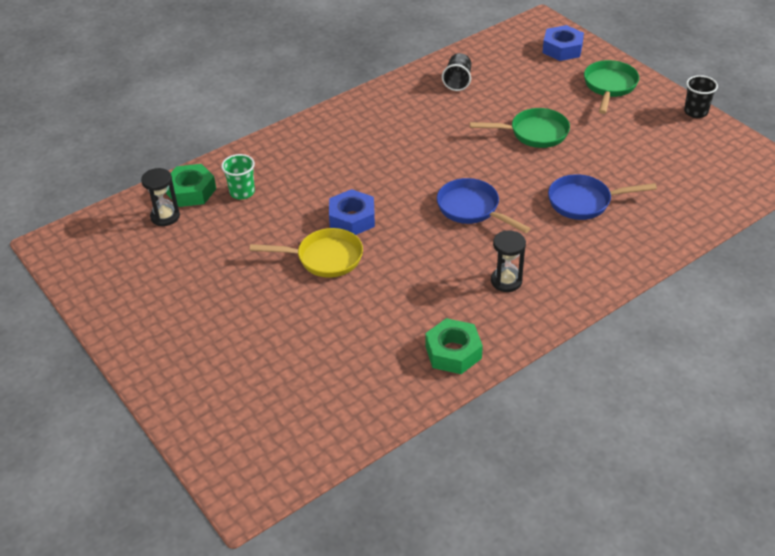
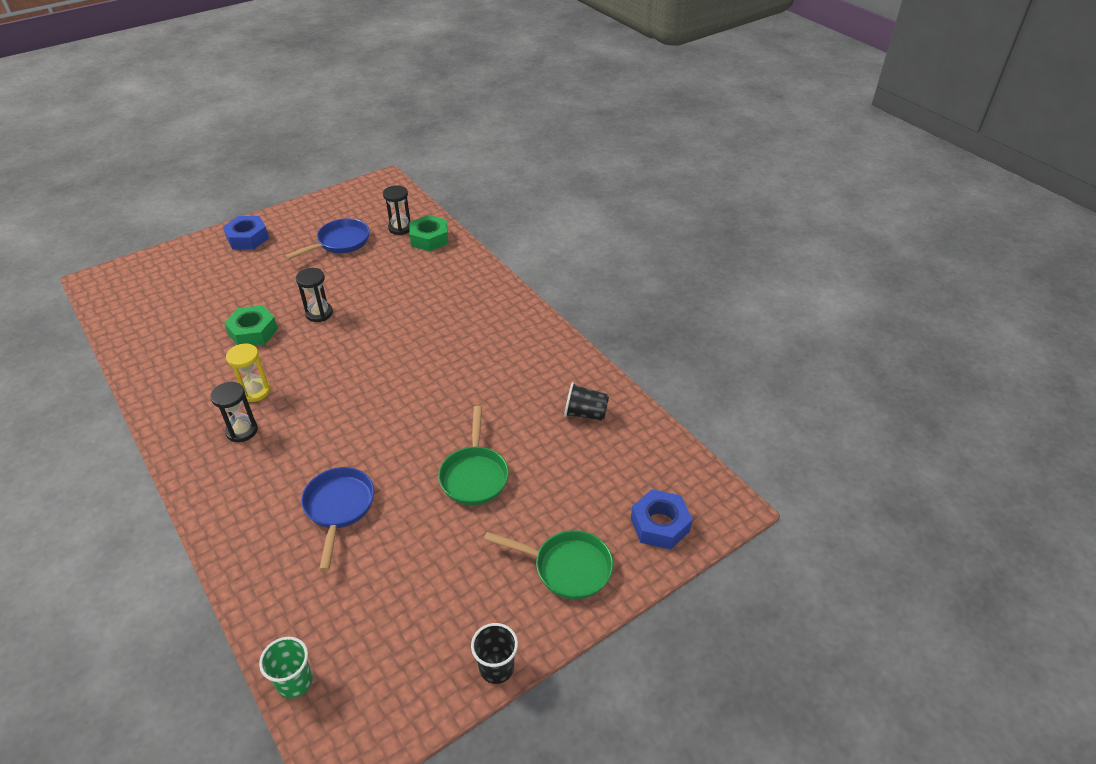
camera: 90 degrees right, 0 degrees up
green cup [221,154,255,199] -> green cup moved to [259,637,313,698]
yellow pan [250,228,363,278] -> black hourglass [296,268,333,322]
blue nut [329,189,375,235] -> blue nut moved to [223,216,269,249]
green nut [425,318,483,374] -> green nut moved to [224,305,278,346]
blue pan [437,178,531,233] -> blue pan moved to [285,219,369,260]
none -> yellow hourglass [226,344,270,402]

